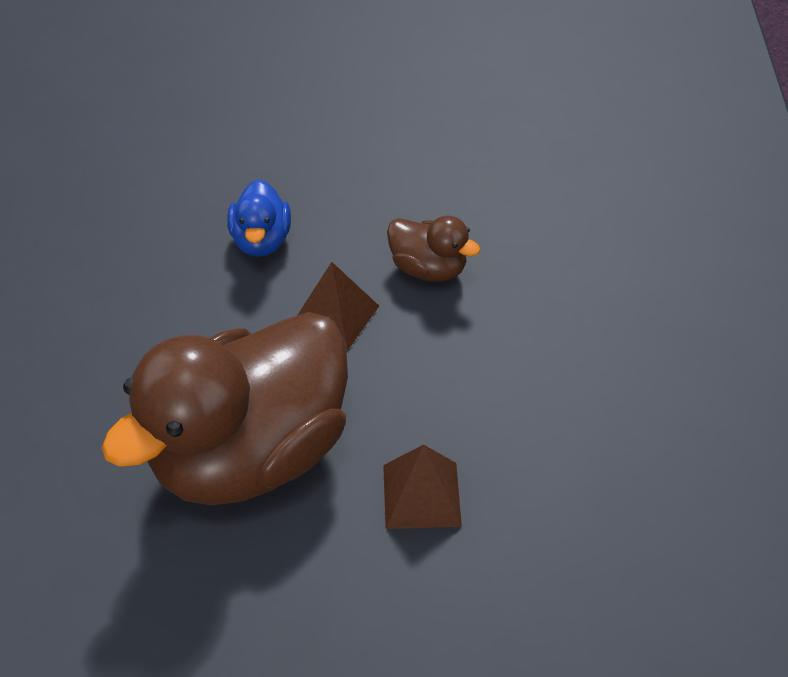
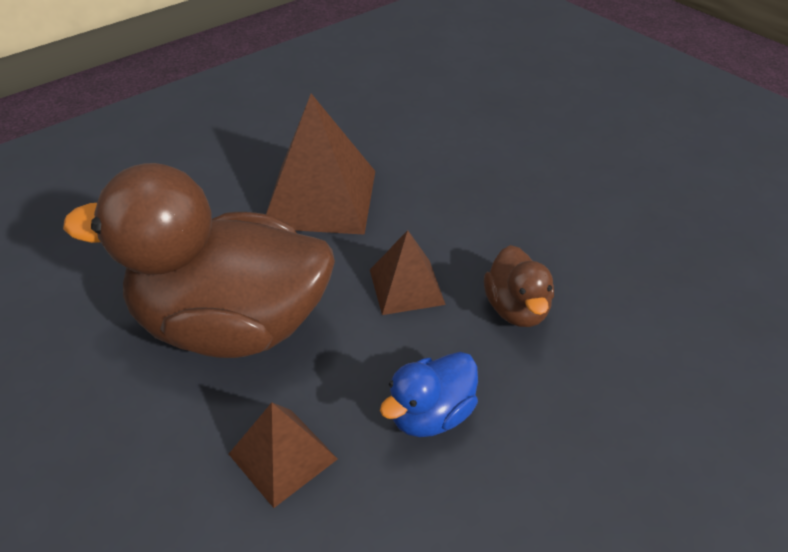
camera: 50 degrees right, 5 degrees down
blue duck [227,180,291,257] -> blue duck moved to [380,352,478,437]
none -> brown pyramid [266,94,375,235]

